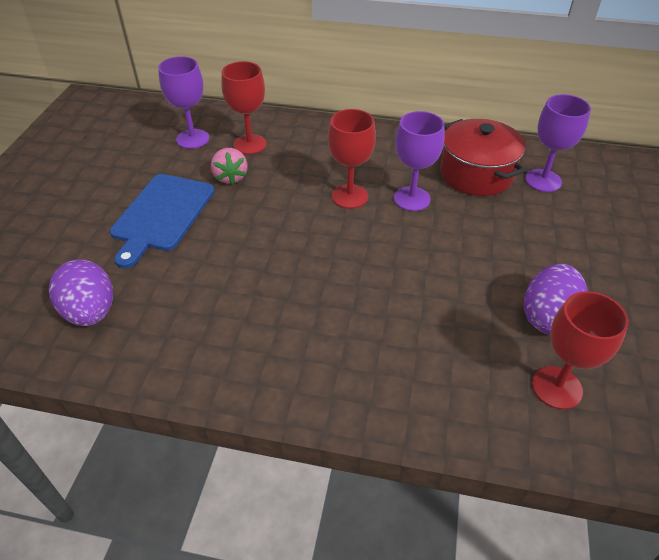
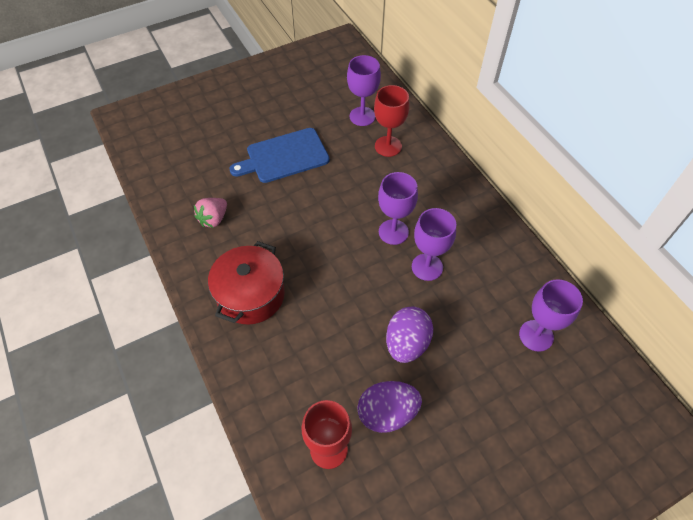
camera: 50 degrees right, 10 degrees up
purple egg [49,259,113,326] -> purple egg moved to [386,306,433,363]
pink strawberry [211,148,247,185] -> pink strawberry moved to [194,198,227,228]
red goblet [328,109,376,209] -> purple goblet [378,172,418,245]
red pot [440,119,525,196] -> red pot moved to [208,241,285,325]

